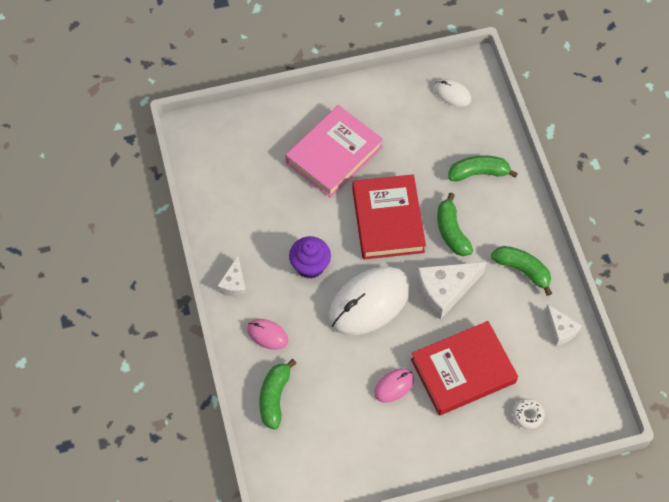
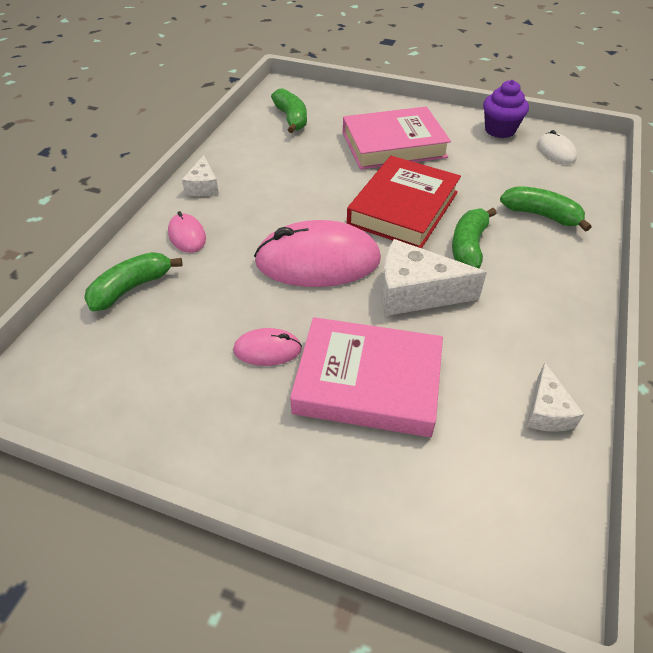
camera: 35 degrees right, 15 degrees down
white cheese [217,256,247,297] -> white cheese turned 45 degrees counterclockwise [182,155,219,196]
purple cupcake [289,236,331,279] -> purple cupcake moved to [483,80,529,138]
white mouse [328,266,410,335] -> pink mouse [254,220,381,287]
red book [411,321,518,415] -> pink book [290,317,443,437]
green banana [491,246,552,296] -> green banana moved to [271,88,307,133]
white donut [513,399,545,429] -> none

